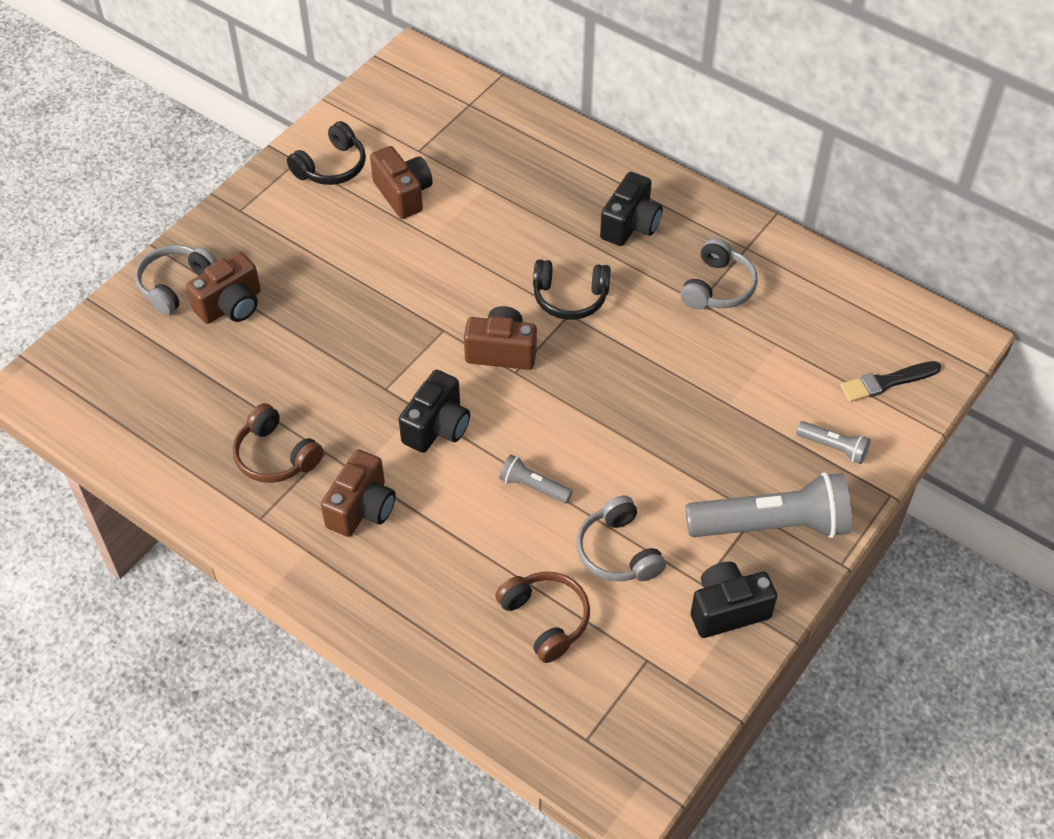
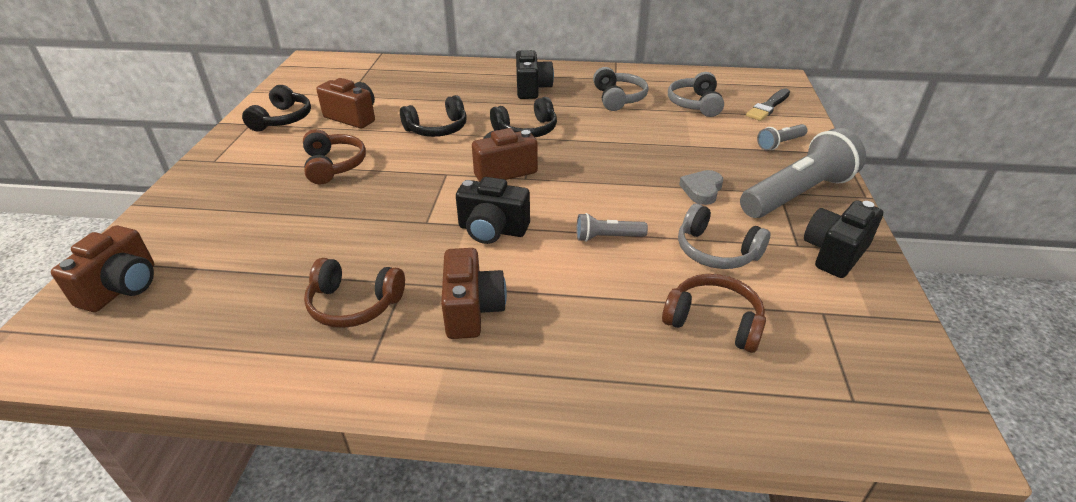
camera: 30 degrees left, 15 degrees down
grey headphones [135,245,217,315] -> grey headphones moved to [668,72,724,117]
brown camera [186,252,261,324] -> brown camera moved to [51,226,154,312]
black camera [399,370,470,453] -> black camera turned 105 degrees clockwise [456,177,530,244]
grey flashlight [796,421,871,464] -> grey flashlight turned 150 degrees clockwise [757,124,807,151]
none -> brown headphones [303,129,366,184]
none -> black headphones [400,95,467,137]
none -> grey heart [679,170,723,205]

